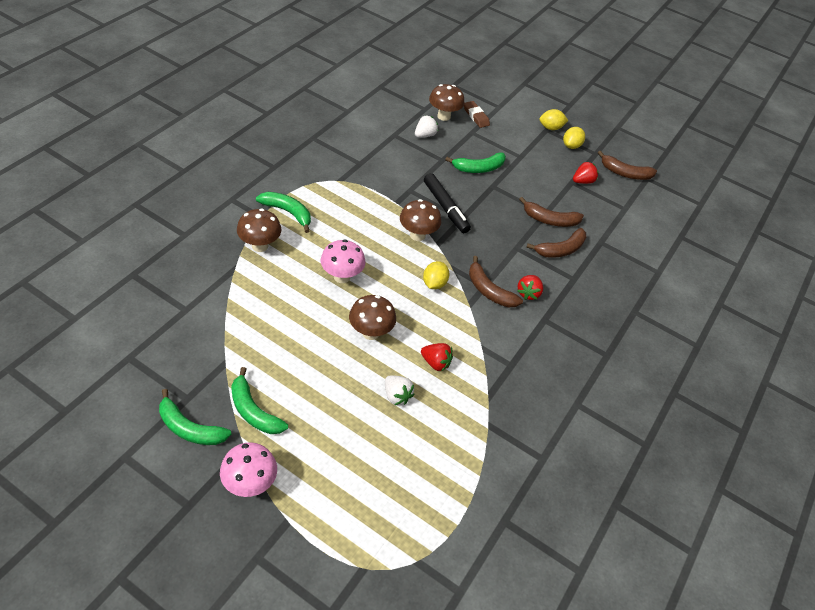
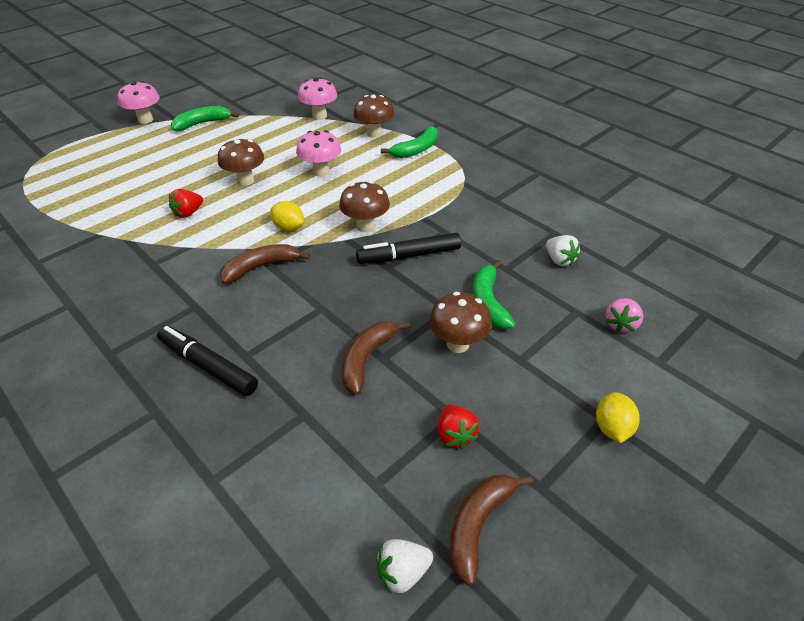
camera: 110 degrees right, 5 degrees down
green banana [159,389,232,445] -> none
white strawberry [385,375,415,405] -> white strawberry moved to [376,539,433,594]
brown mushroom [429,84,465,121] -> brown mushroom moved to [429,292,492,353]
brown eraser [464,101,490,128] -> pink strawberry [606,298,643,333]
red strawberry [517,275,543,300] -> none
brown banana [526,228,587,258] -> none
yellow lemon [563,127,585,149] -> none
none -> black marker [157,326,258,396]
none -> pink mushroom [298,77,337,120]

